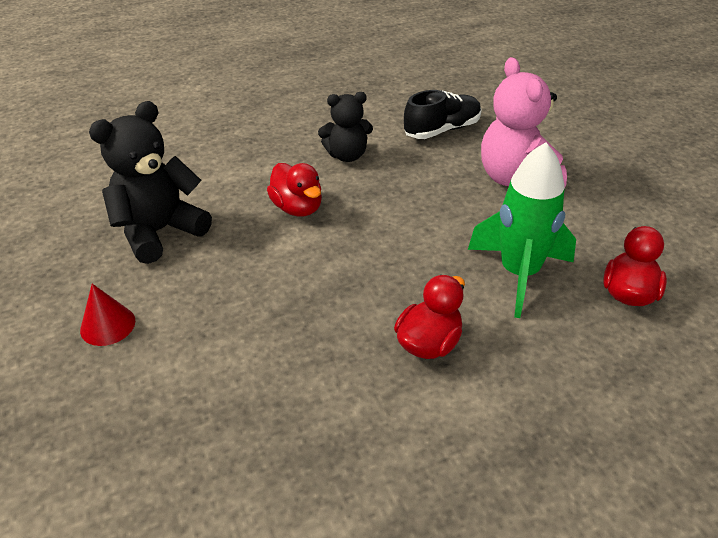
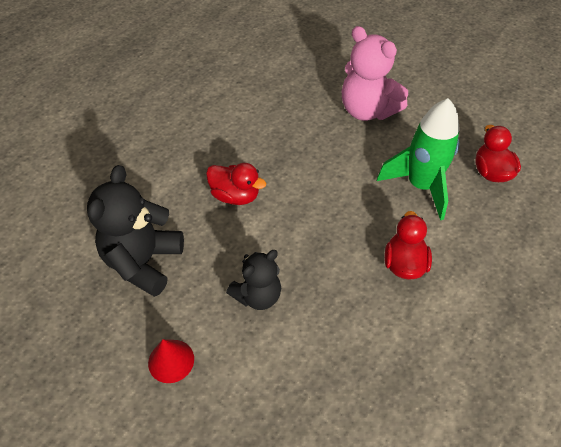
camera: 30 degrees left, 10 degrees up
black teddy bear [318,92,373,162] -> black teddy bear moved to [226,250,281,310]
black shoe [404,90,482,139] -> none

